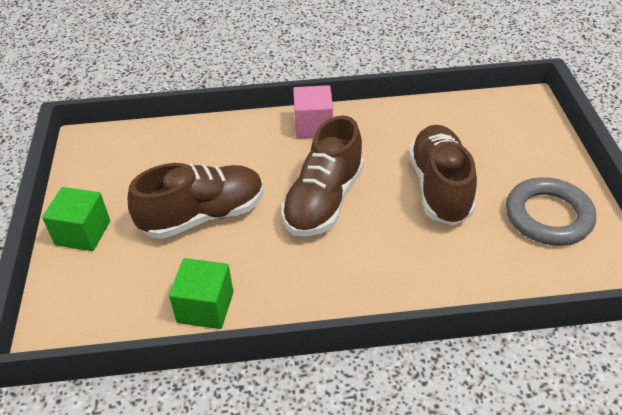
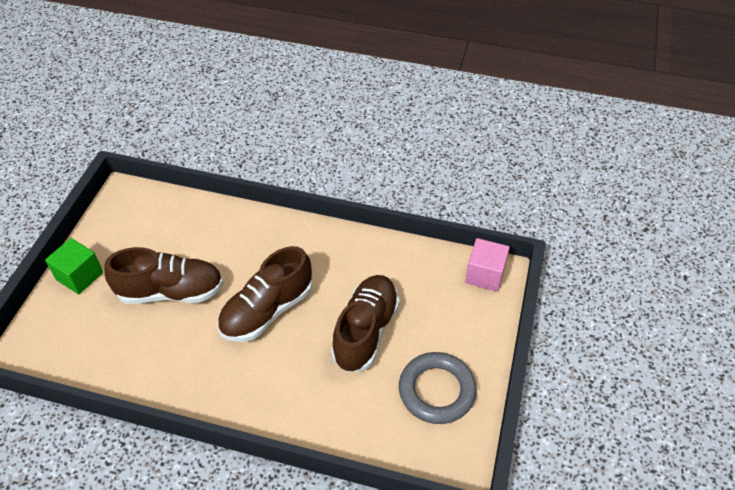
camera: 20 degrees right, 5 degrees up
green cube [169,258,233,329] -> none
pink cube [293,85,333,139] -> pink cube moved to [465,238,510,291]

